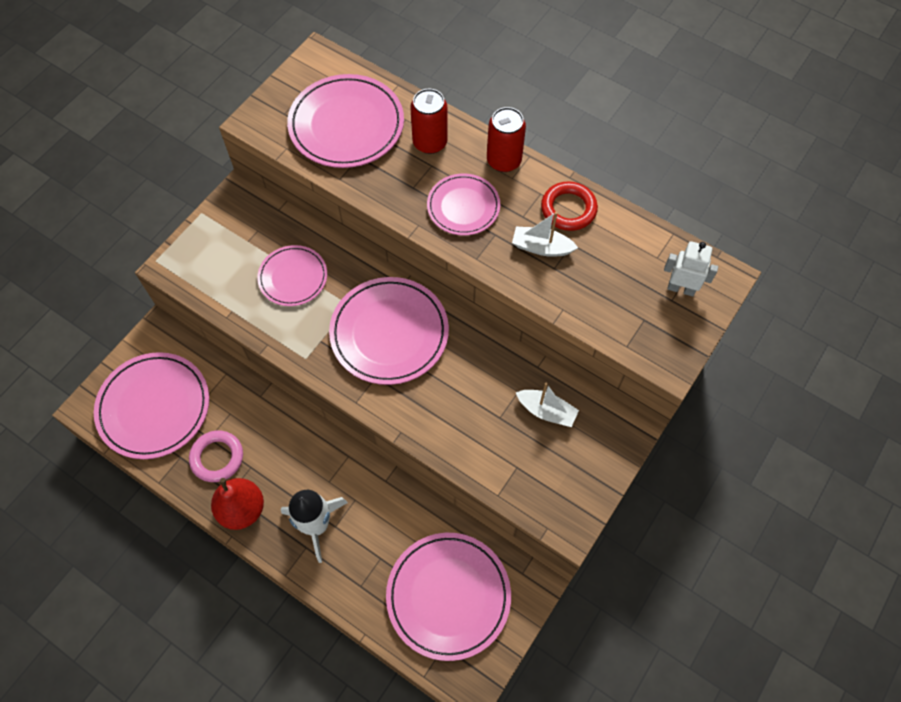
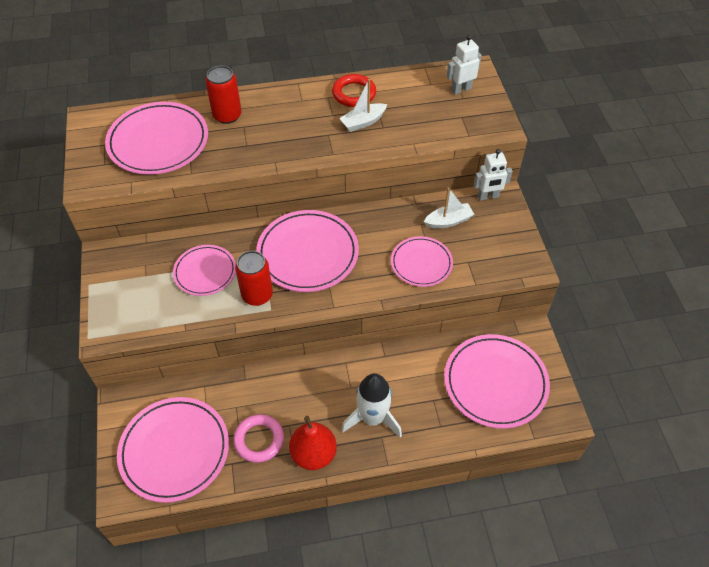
camera: 45 degrees left, 10 degrees down
pink plate [427,173,500,235] -> pink plate moved to [391,236,453,287]
red can [487,107,526,172] -> red can moved to [235,251,273,306]
none -> white robot [474,149,513,201]

